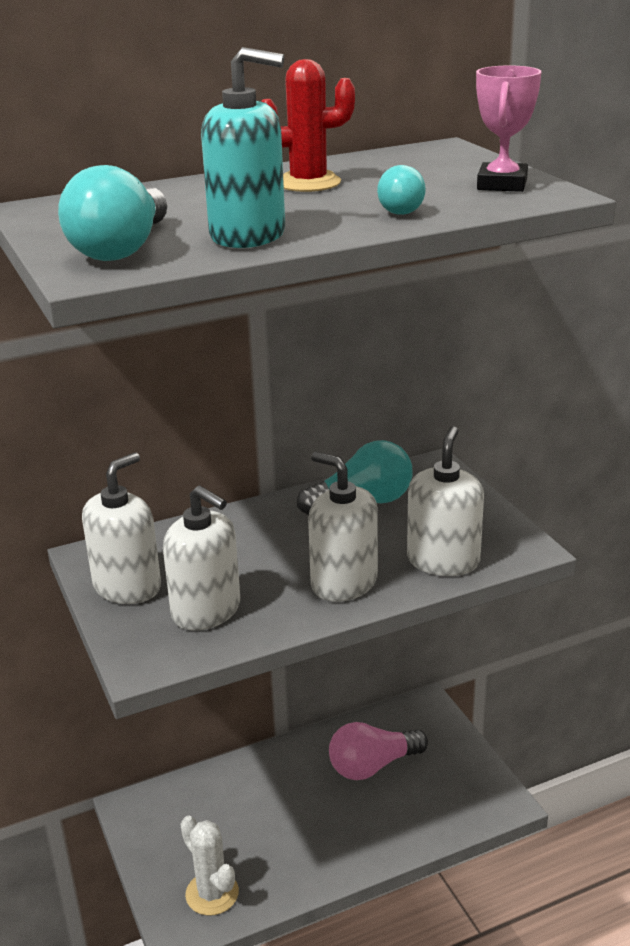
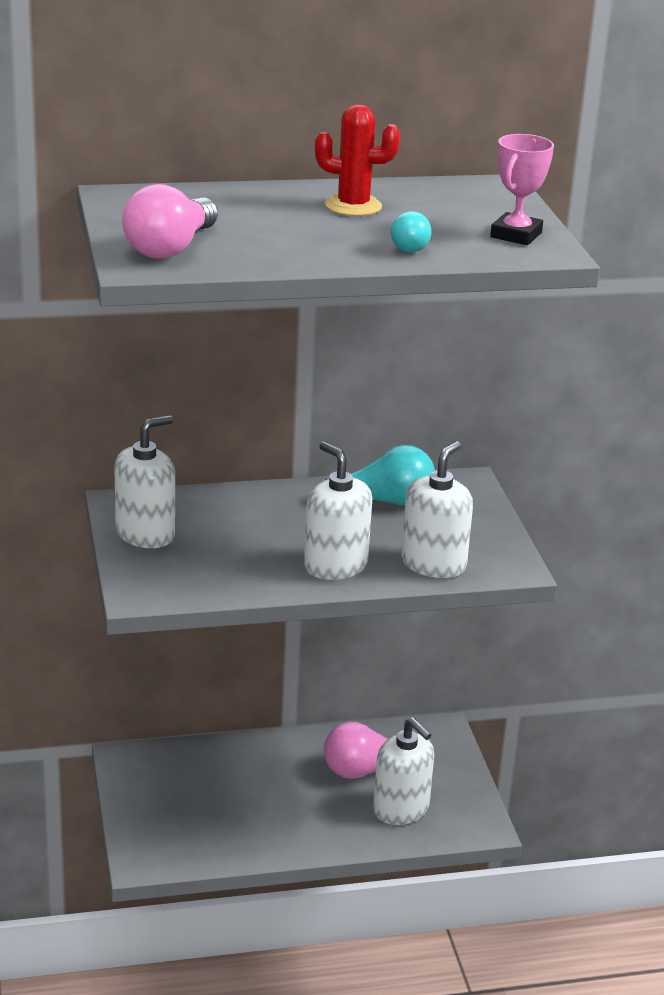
camera: 10 degrees right, 0 degrees up
turquoise light bulb [58,165,167,261] -> pink light bulb [122,184,218,259]
white soap dispenser [163,486,240,631] -> white soap dispenser moved to [373,717,434,825]
white cactus [180,816,239,916] -> none
turquoise soap dispenser [201,47,285,248] -> none

